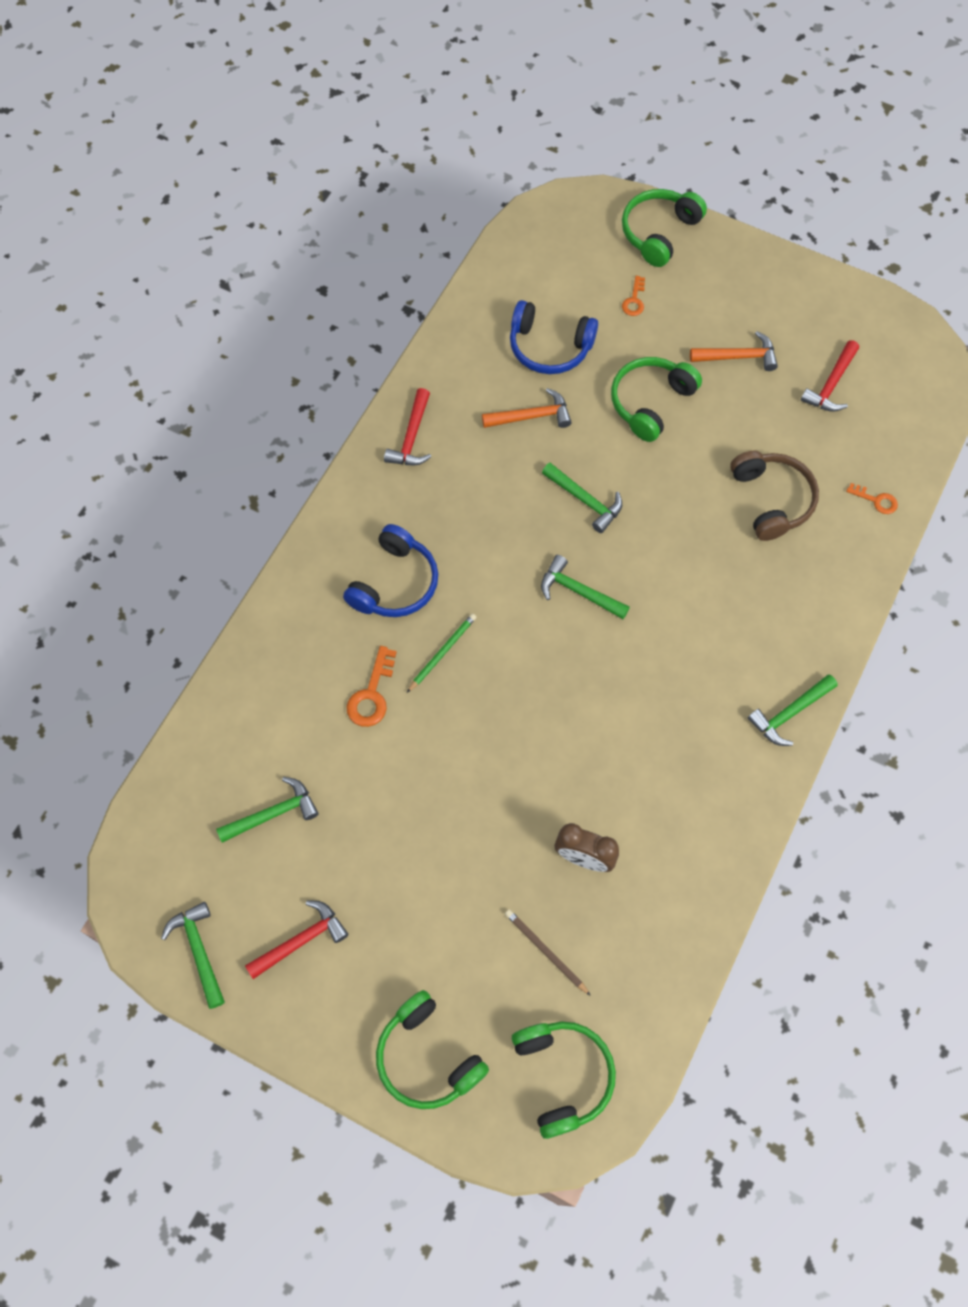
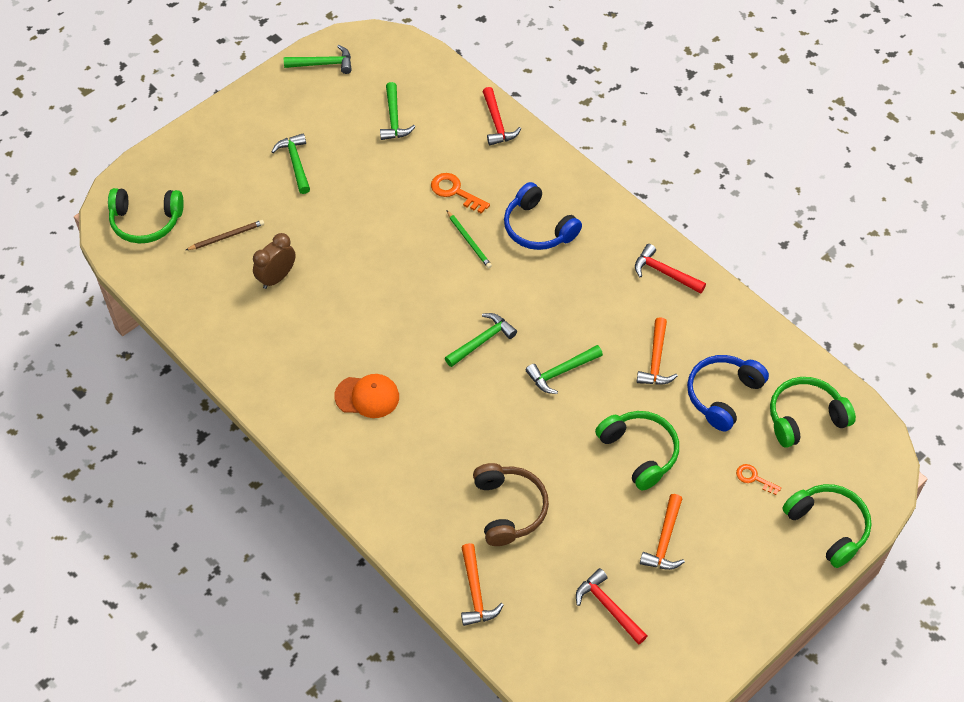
camera: 110 degrees right, 10 degrees down
red hammer [245,900,349,979] -> red hammer moved to [483,87,521,145]
green headphones [376,990,489,1109] -> green headphones moved to [770,377,856,448]
brown headphones [730,451,819,541] -> brown headphones turned 105 degrees counterclockwise [473,463,549,546]
green hammer [748,674,838,746] -> green hammer moved to [271,133,310,194]
orange key [846,483,898,514] -> orange hammer [461,543,504,626]
none -> orange cap [334,374,399,418]

